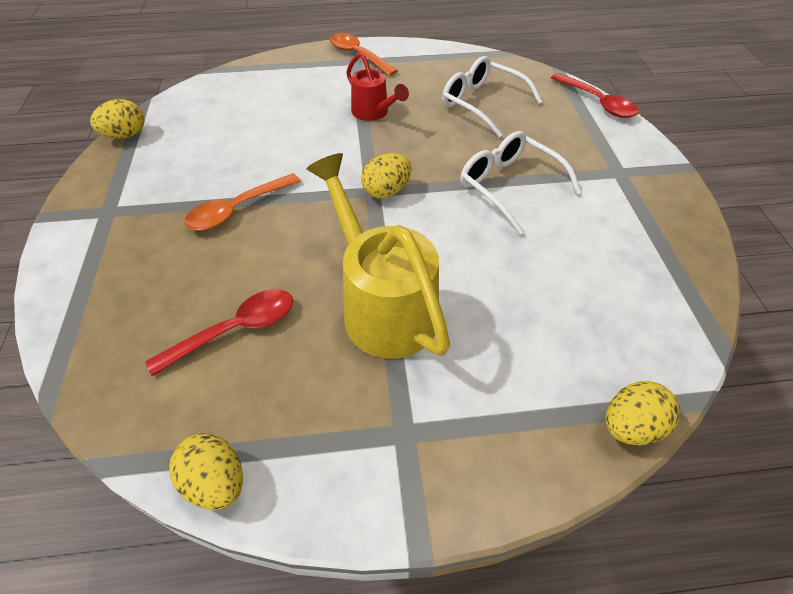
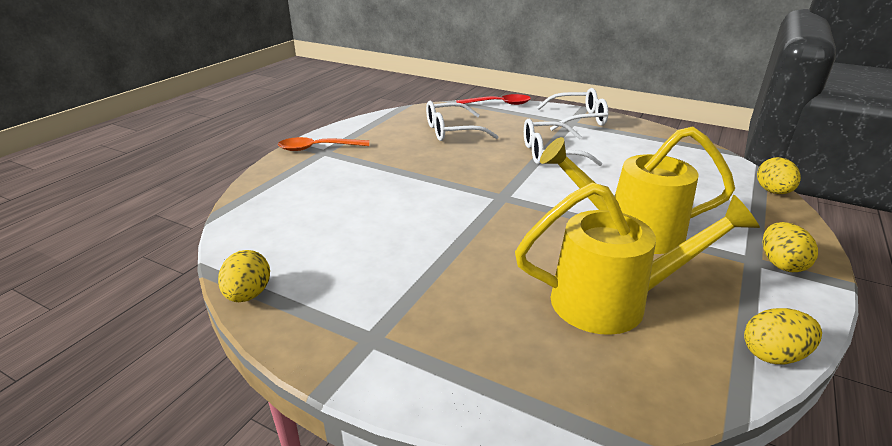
camera: 55 degrees left, 20 degrees down
red spoon [145,289,293,376] -> yellow watering can [515,183,760,335]
orange spoon [184,173,301,231] -> none
red watering can [346,52,409,121] -> none
yellow egg [361,153,412,198] -> yellow egg moved to [763,222,818,272]
none -> white glasses [537,88,608,131]

